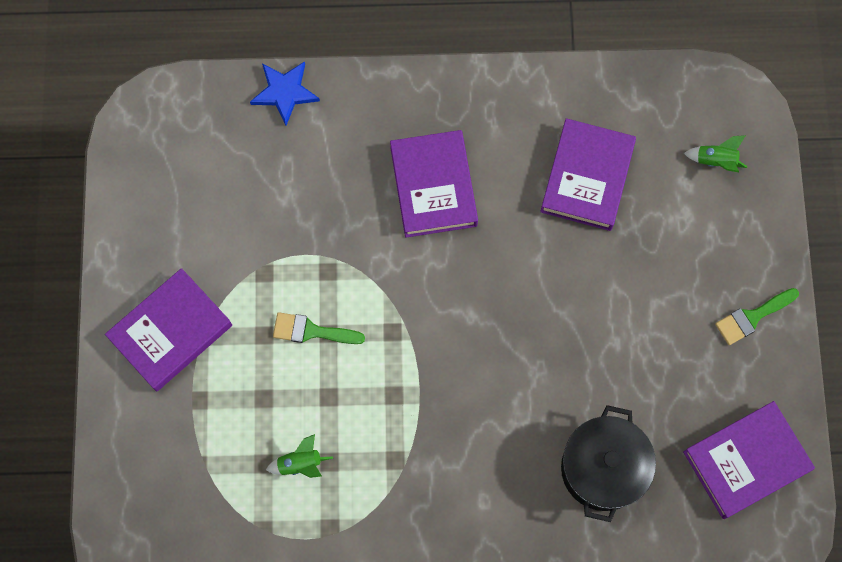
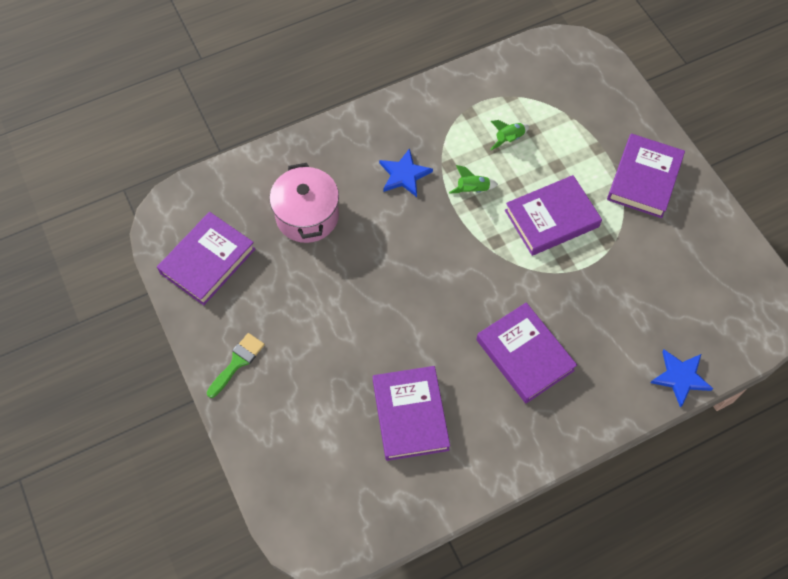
camera: 155 degrees right, 10 degrees down
green brush [273,312,365,344] -> purple book [505,175,602,256]
black pot [561,405,656,522] -> pink pot [269,163,339,243]
green rocket [684,135,747,172] -> green rocket moved to [449,165,498,194]
none -> blue star [379,148,433,197]

